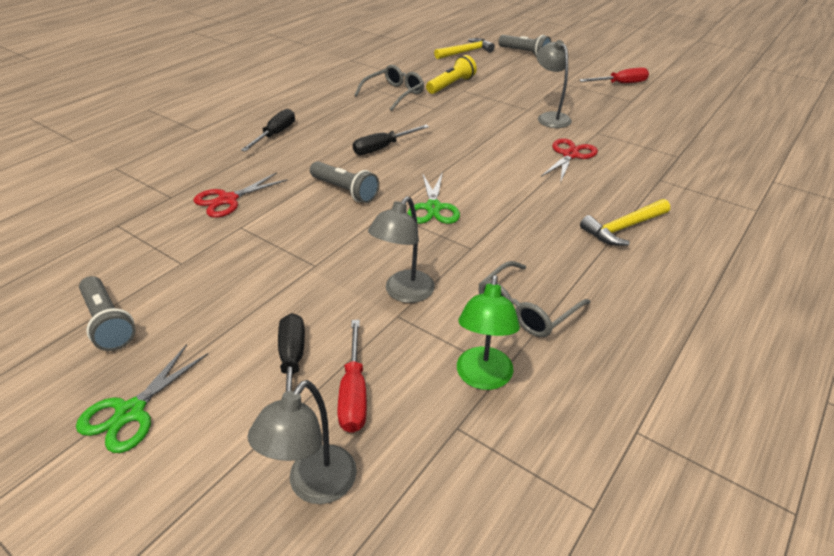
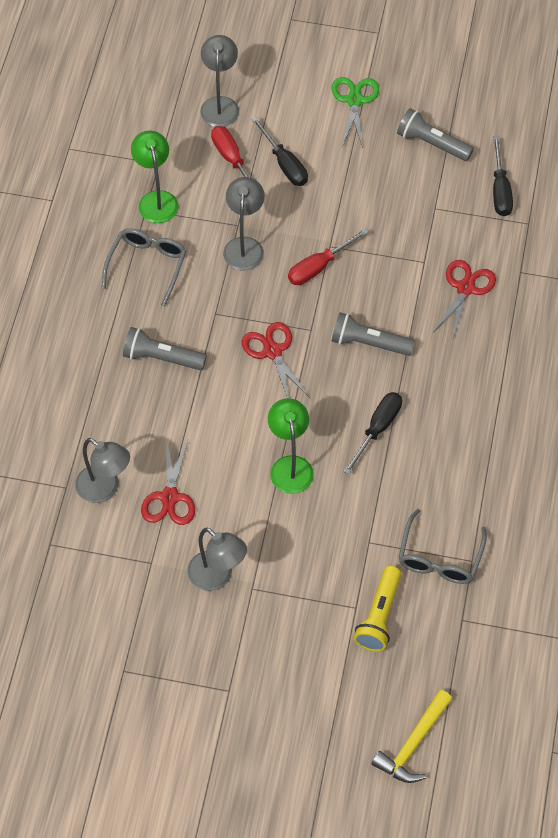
camera: 155 degrees right, 20 degrees up
black screwdriver [241,109,295,152] -> black screwdriver moved to [493,136,513,216]
green scissors [407,172,460,224] -> red scissors [241,322,310,398]
grey flashlight [498,35,551,56] -> grey flashlight moved to [123,327,207,370]
red screwdriver [579,67,649,83] -> red screwdriver moved to [288,228,369,285]
yellow hammer [580,199,670,246] -> none
none -> grey lamp [75,438,130,503]
none -> green lamp [268,398,314,494]

